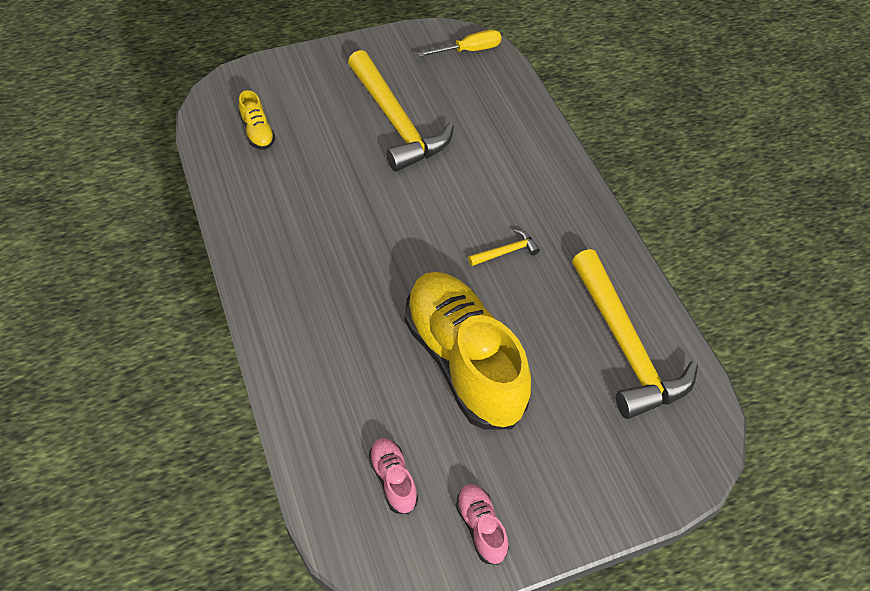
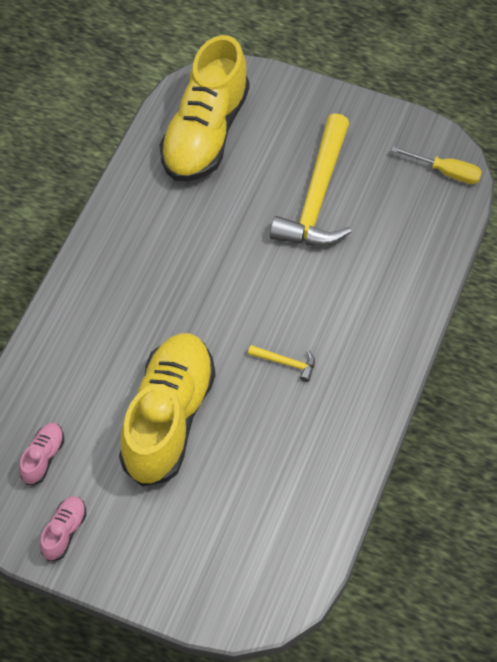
camera: 45 degrees right, 5 degrees up
yellow shoe [239,90,275,150] -> yellow shoe [160,35,249,181], size x2.44
yellow hammer [572,249,698,419] -> none

